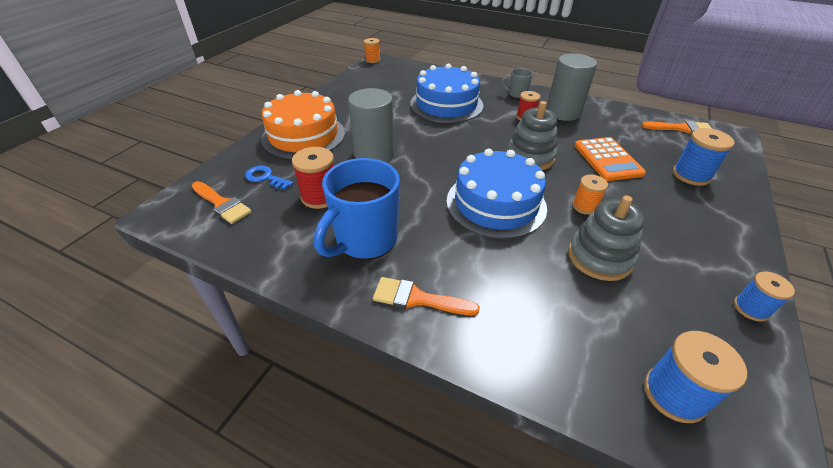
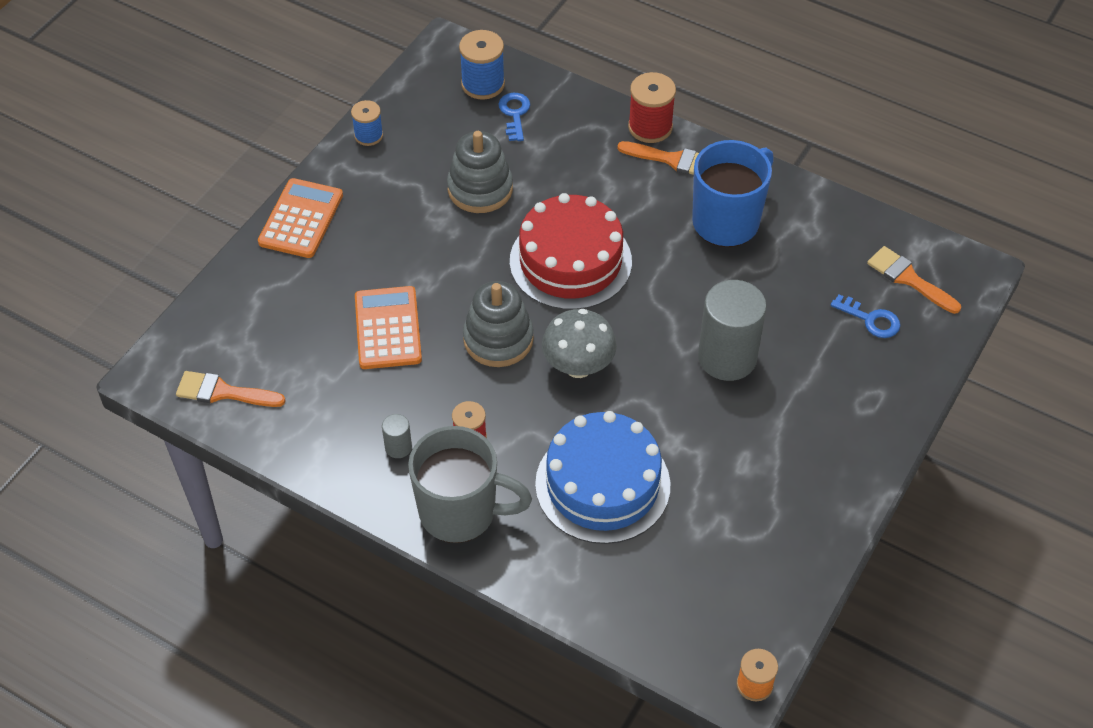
camera: 175 degrees left, 10 degrees up
orange cake [261,90,345,159] -> none
red spool [292,147,334,209] -> red spool moved to [628,72,676,143]
blue cake [447,149,547,239] -> red cake [510,193,632,310]
grey mug [501,68,533,99] -> grey mug [408,426,532,543], size x2.11
grey cylinder [546,53,597,121] -> grey cylinder [382,414,412,458], size x0.44
orange spool [572,175,608,215] -> none
blue spool [673,128,735,186] -> none
none -> orange calculator [258,178,343,258]
none -> blue key [498,93,530,141]
none -> grey mushroom [542,309,617,378]

